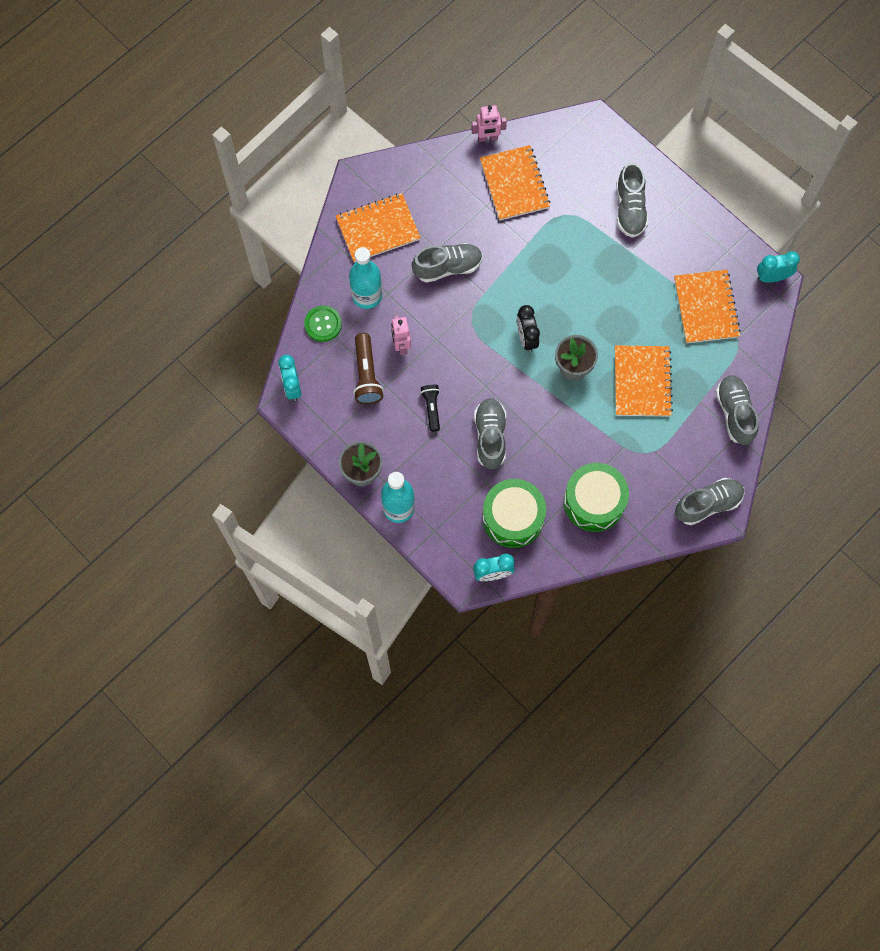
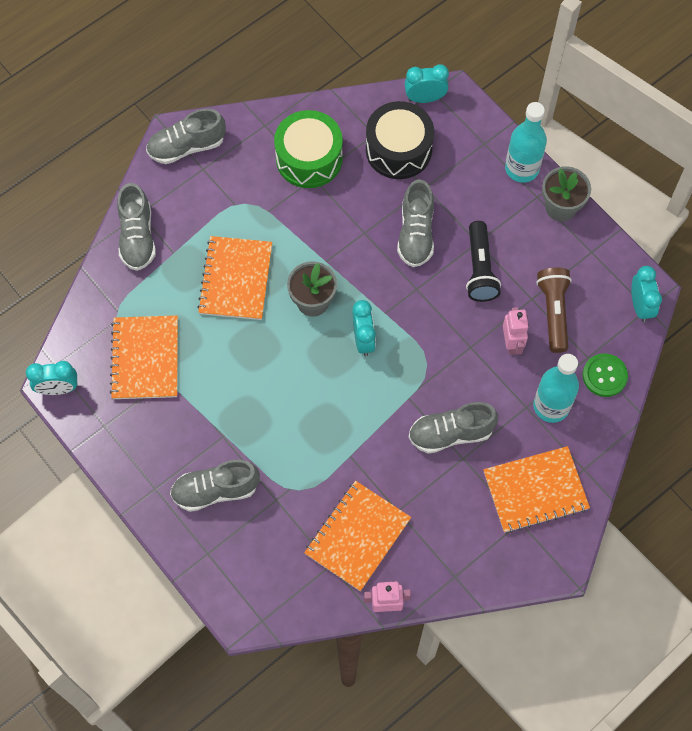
camera: 175 degrees left, 5 degrees down
black flashlight [421,385,440,432] -> black flashlight [466,221,501,302], size x1.56
orange notebook [480,145,550,220] -> orange notebook turned 45 degrees clockwise [304,481,411,591]
green drum [482,479,546,548] -> black drum [366,101,434,179]
black clock [517,305,540,352] -> turquoise clock [352,300,376,356]
grey shoe [616,162,648,238] -> grey shoe turned 105 degrees counterclockwise [170,459,260,512]

